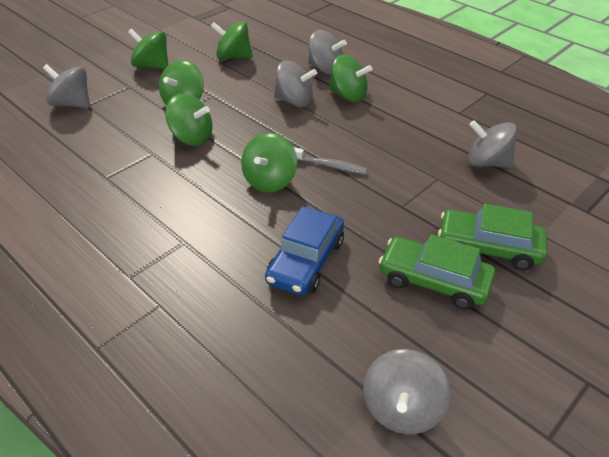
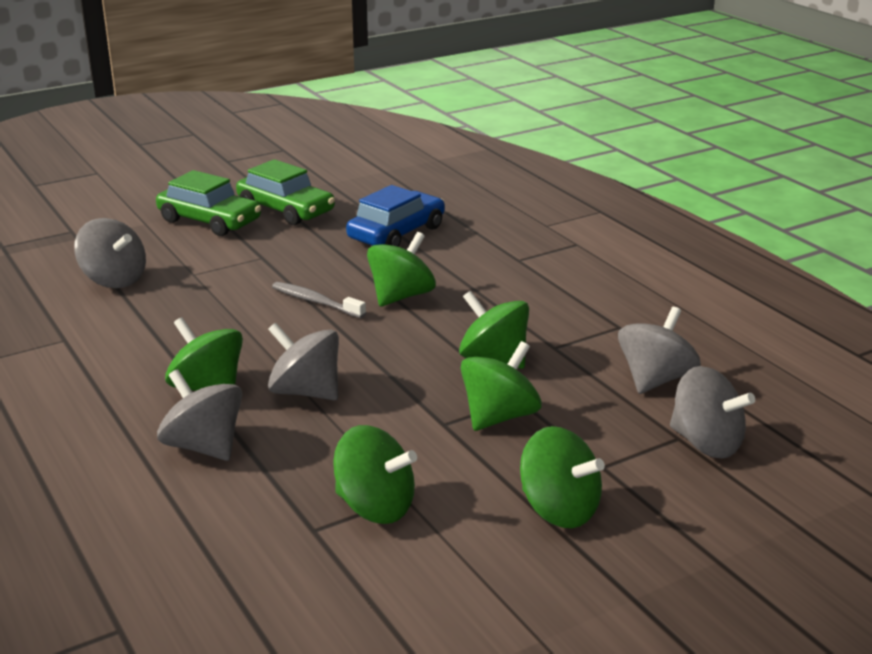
camera: 165 degrees left, 15 degrees down
grey spinning top [363,349,451,434] -> grey spinning top moved to [618,307,701,394]

